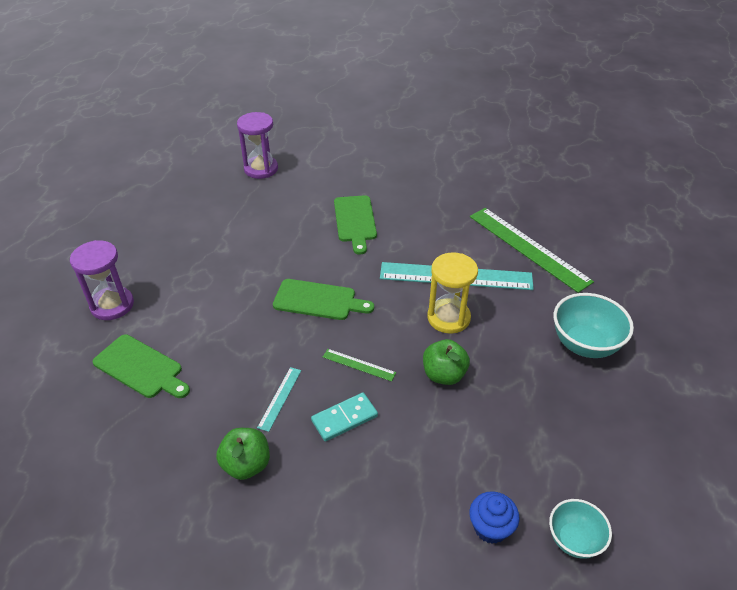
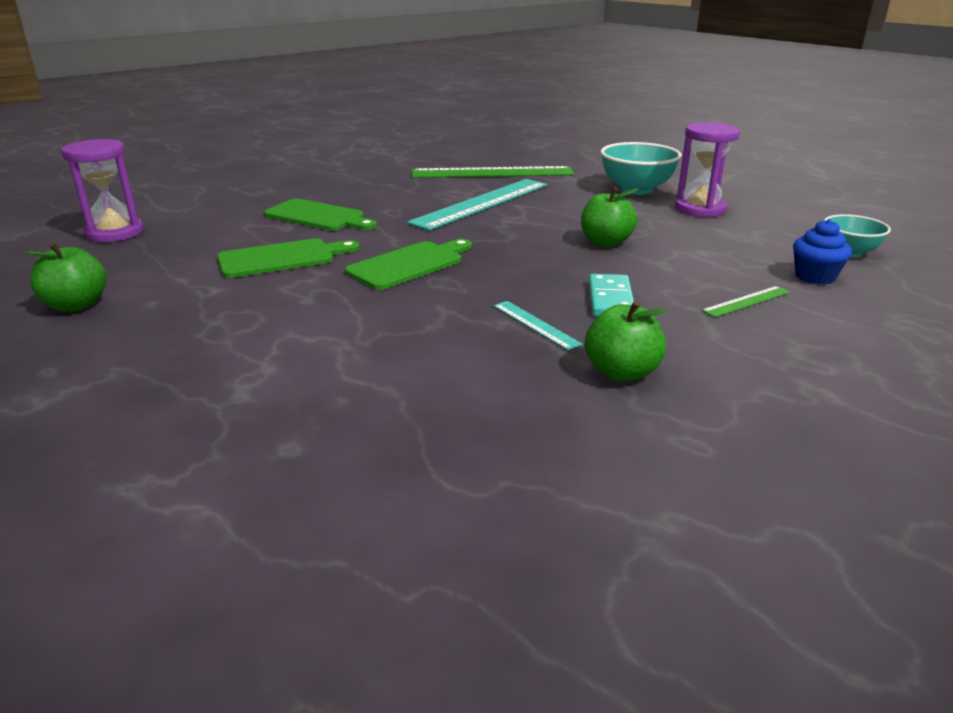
camera: 55 degrees left, 15 degrees down
purple hourglass [70,240,134,320] -> purple hourglass moved to [675,122,740,217]
green cutting board [93,334,190,398] -> green cutting board moved to [217,238,359,278]
green ruler [323,349,396,382] -> green ruler moved to [701,286,791,318]
yellow hourglass [427,252,478,334] -> none
none -> green apple [25,242,107,312]

